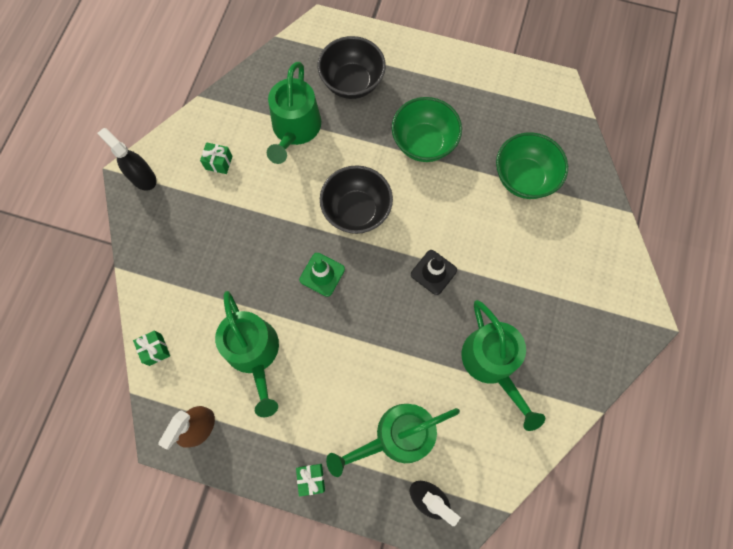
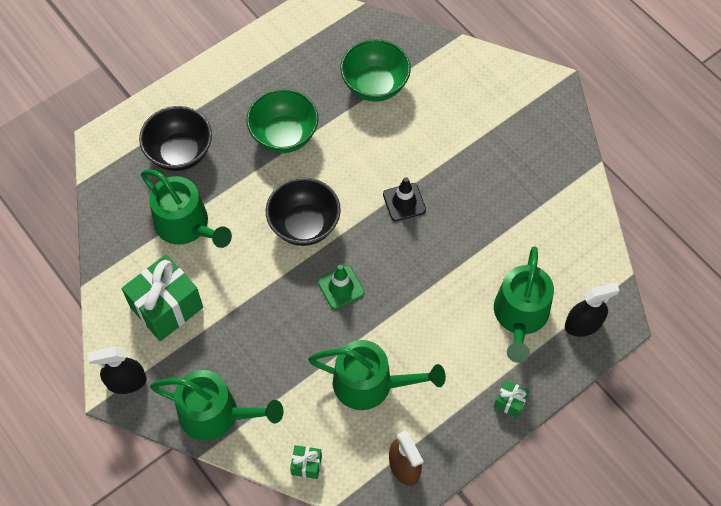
camera: 55 degrees left, 10 degrees down
green gift [200,142,232,174] -> green gift [121,254,203,341], size x2.18
green watering can [461,300,545,431] -> green watering can moved to [150,370,283,441]

